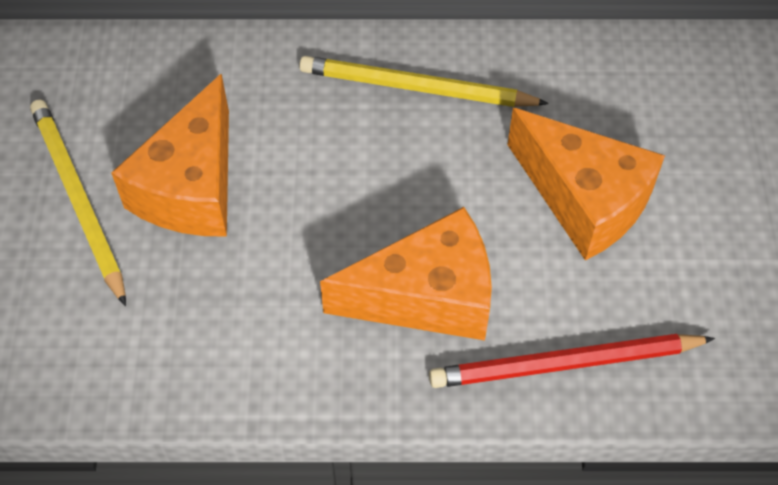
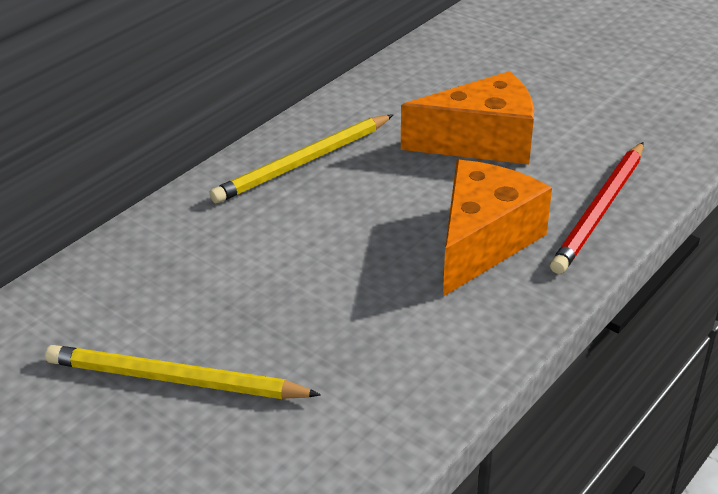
camera: 50 degrees left, 20 degrees down
orange cheese [111,73,229,236] -> none

